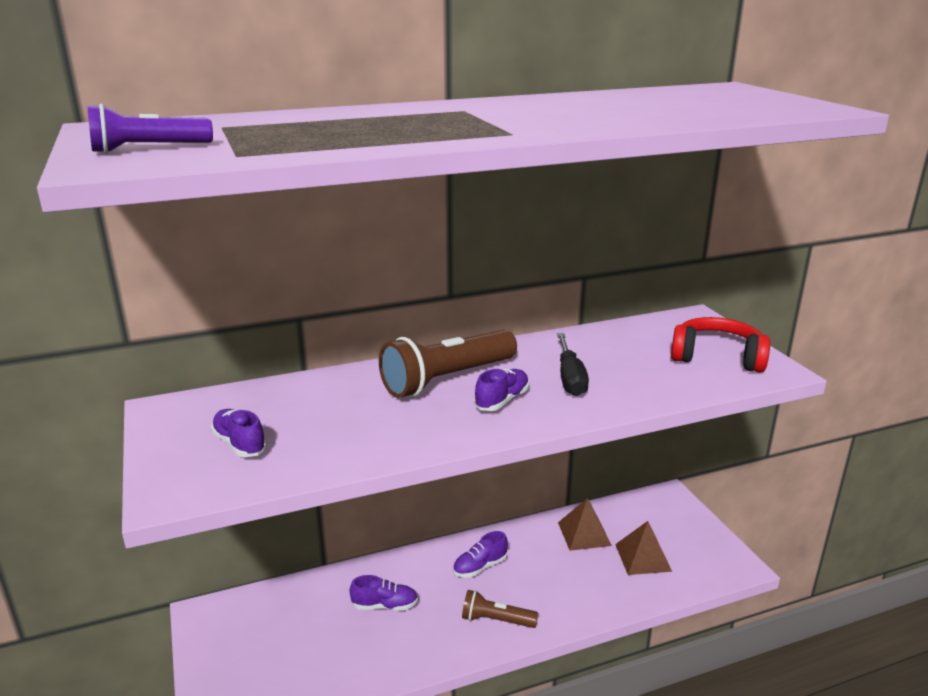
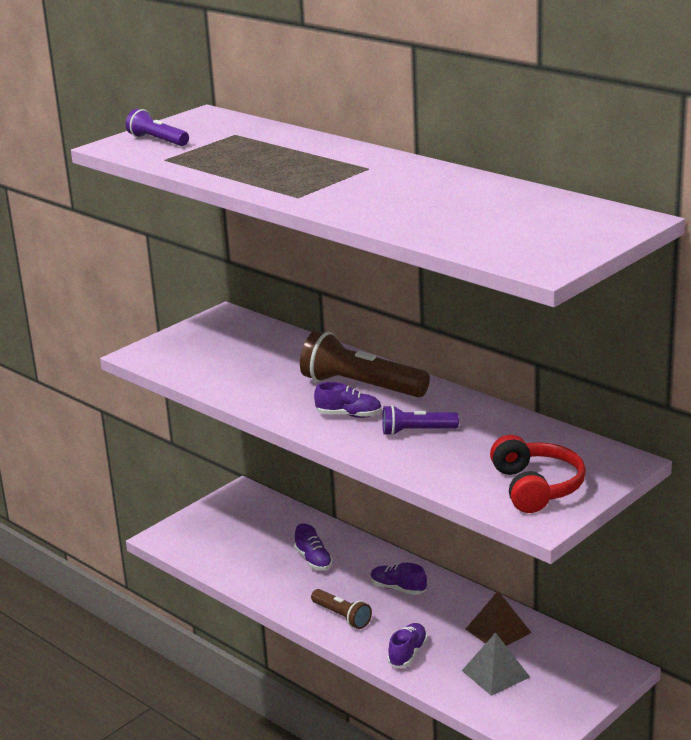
camera: 65 degrees right, 0 degrees up
purple shoe [211,409,267,457] -> purple shoe moved to [388,623,428,668]
brown flashlight [462,590,538,628] -> brown flashlight turned 150 degrees clockwise [311,589,372,629]
black screwdriver [557,333,589,396] -> purple flashlight [382,405,459,436]
brown pyramid [615,521,672,575] -> grey pyramid [462,633,530,696]

